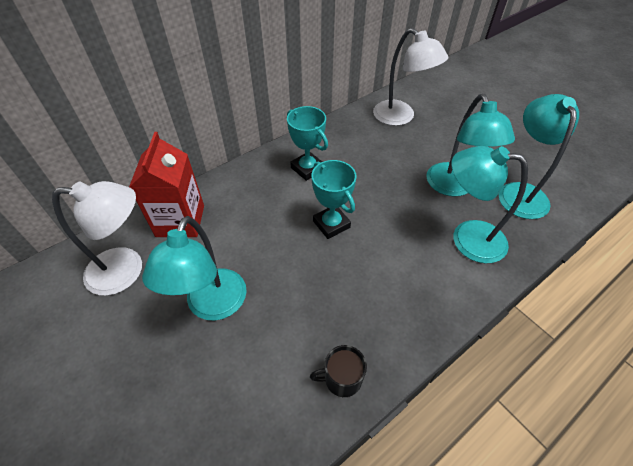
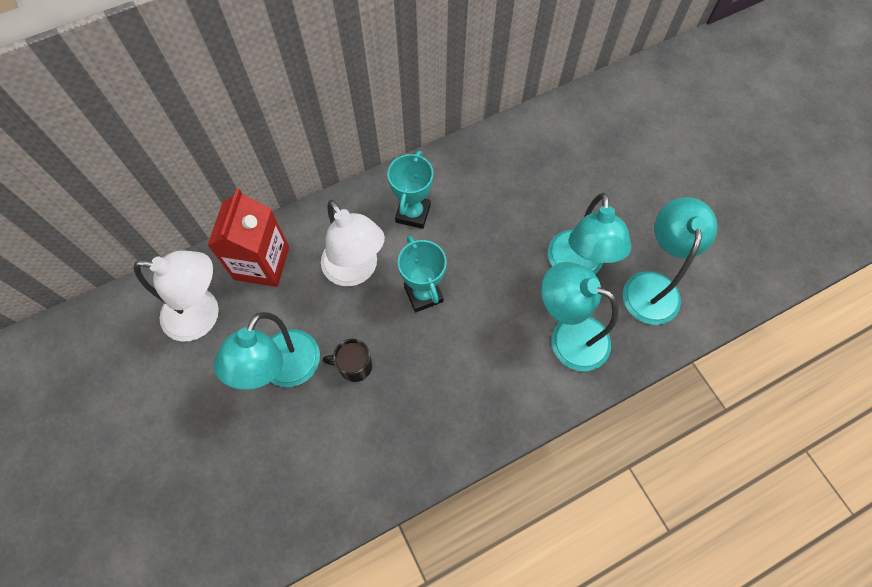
camera: 10 degrees right, 15 degrees up
turquoise trophy [287,106,328,181] -> turquoise trophy turned 45 degrees clockwise [387,151,433,229]
black mug [310,345,367,397] -> black mug moved to [323,339,372,382]
white lamp [373,28,448,126] -> white lamp moved to [321,200,385,286]

